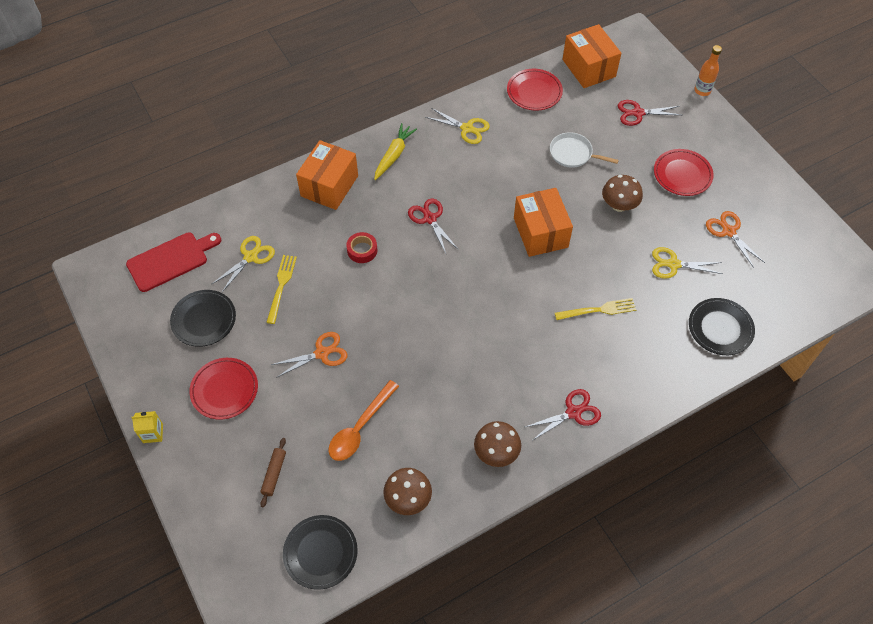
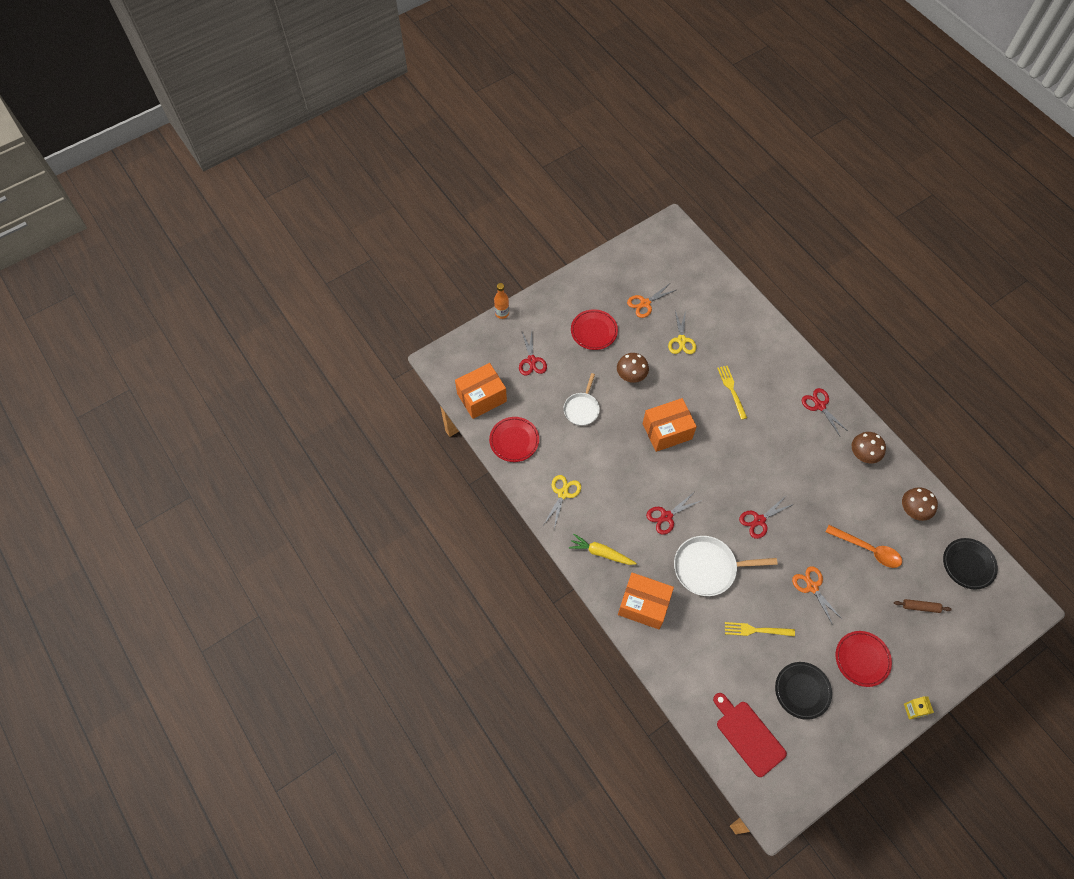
camera: 95 degrees left, 5 degrees up
yellow scissors [212,236,275,292] -> none
red tape [346,232,377,263] -> white pan [674,536,778,596]
black plate [689,298,755,355] -> none
none -> red scissors [739,496,794,539]

